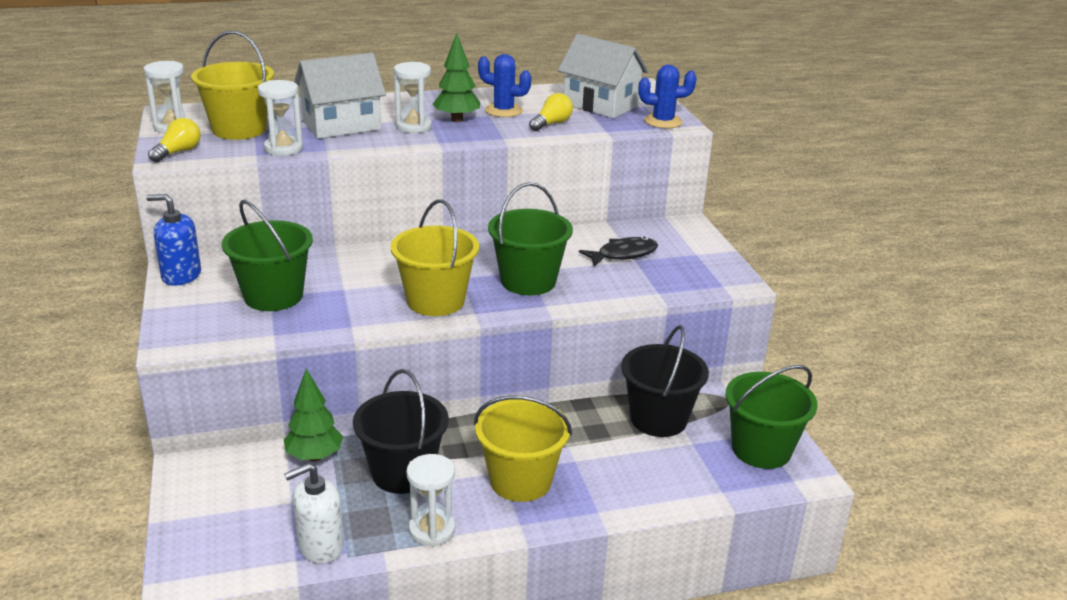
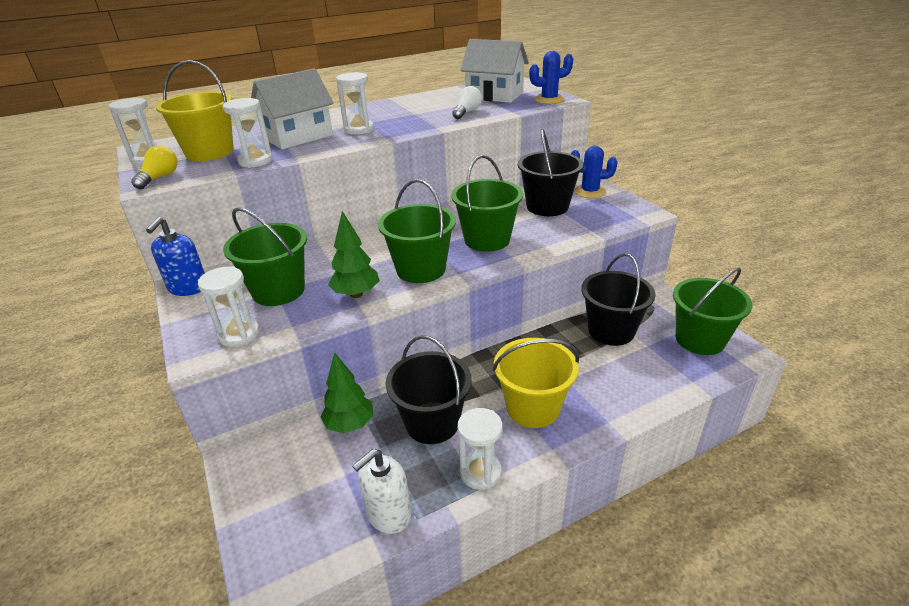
camera: 10 degrees left, 5 degrees up
blue soap dispenser [146,194,201,286] -> blue soap dispenser turned 75 degrees counterclockwise [146,217,205,296]
yellow bucket [391,199,479,316] -> green bucket [378,179,456,283]
green tree [433,33,480,122] -> green tree moved to [328,211,380,298]
blue cactus [478,54,532,117] -> blue cactus moved to [571,146,618,198]
yellow light bulb [529,93,573,131] -> white light bulb [452,86,482,119]
black fish [579,237,658,266] -> black bucket [518,129,584,216]
none -> white hourglass [198,266,260,347]

